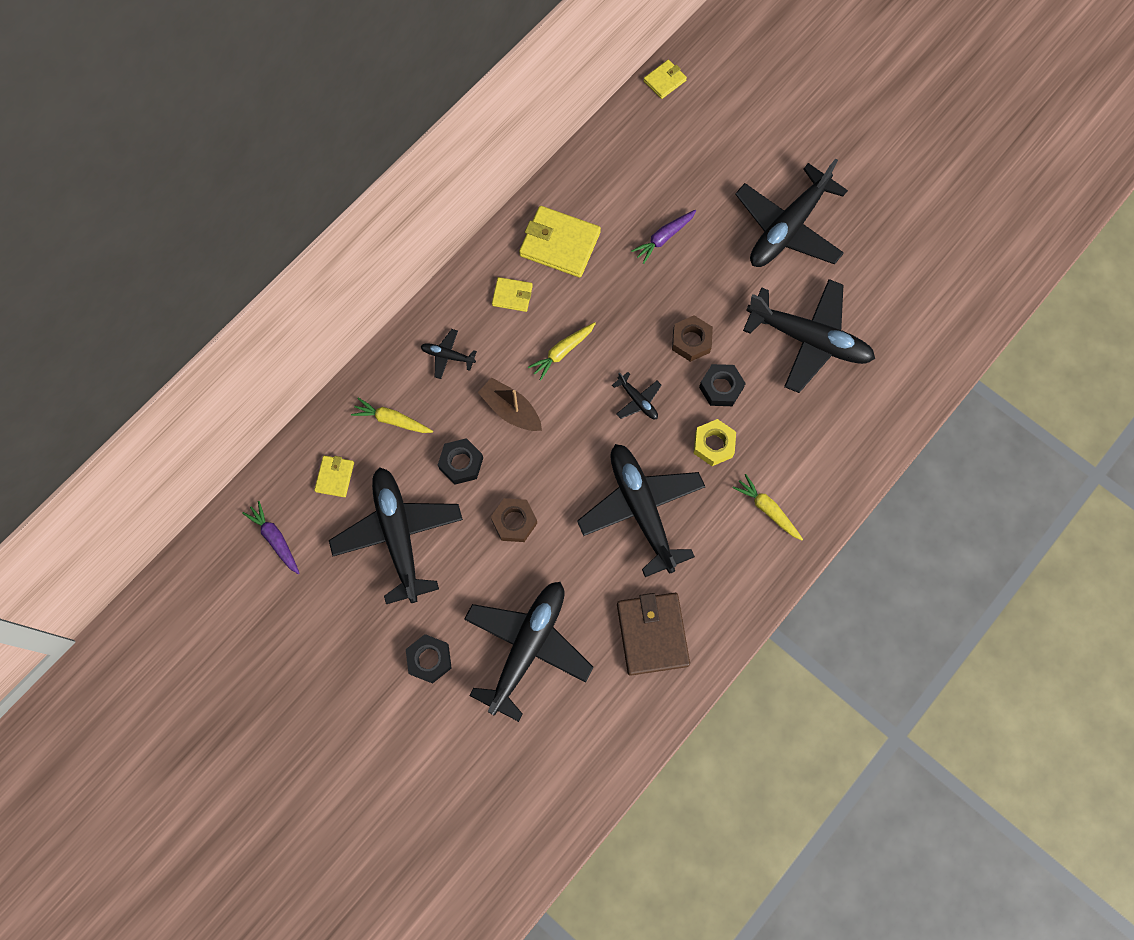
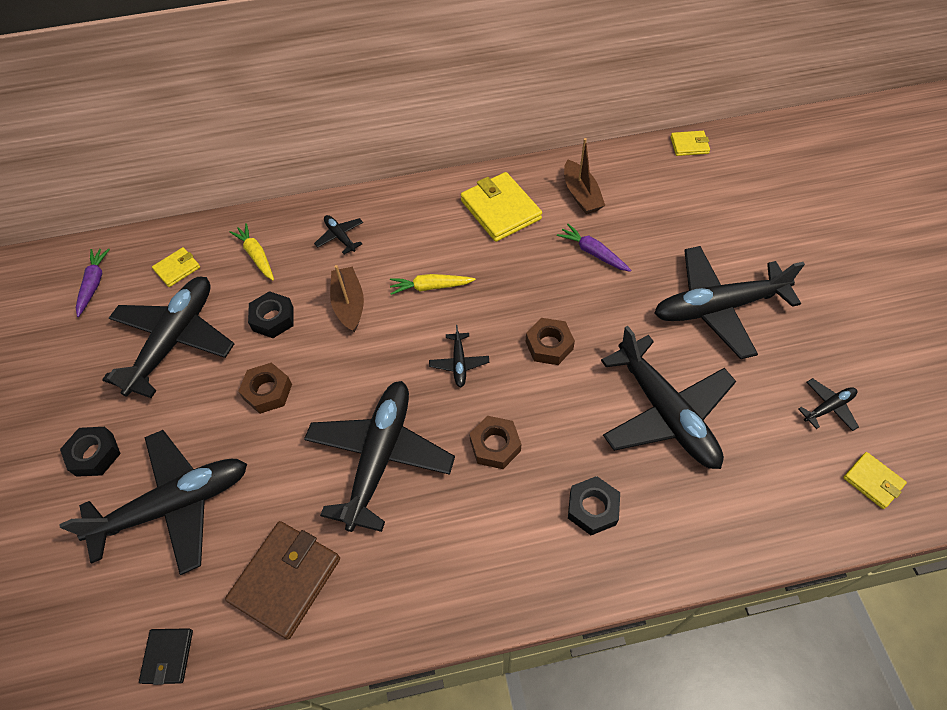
camera: 40 degrees right, 15 degrees down
yellow wallet [492,277,533,312] -> yellow wallet moved to [843,452,907,509]
purple carrot [631,210,697,264] -> purple carrot turned 45 degrees clockwise [557,224,631,272]
yellow nut [693,419,736,466] -> brown nut [469,416,521,469]
black nut [699,364,746,406] -> black nut moved to [568,476,620,535]
yellow carrot [732,474,803,540] -> none
none -> black wallet [139,628,193,685]
none -> brown boat [564,138,606,214]
none -> black plane [798,378,859,431]

